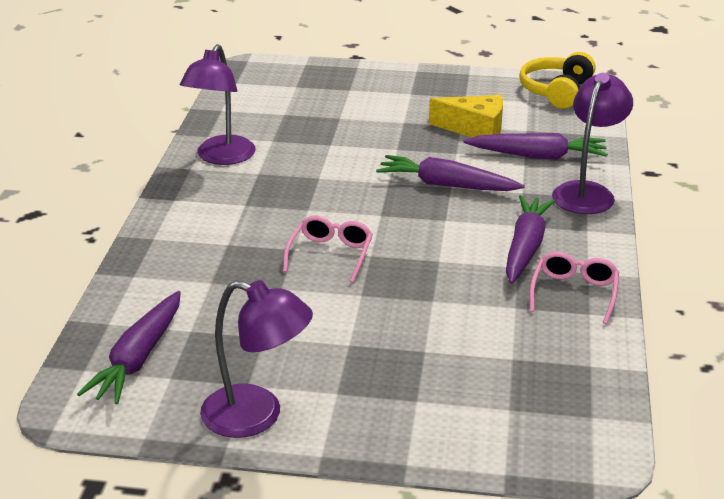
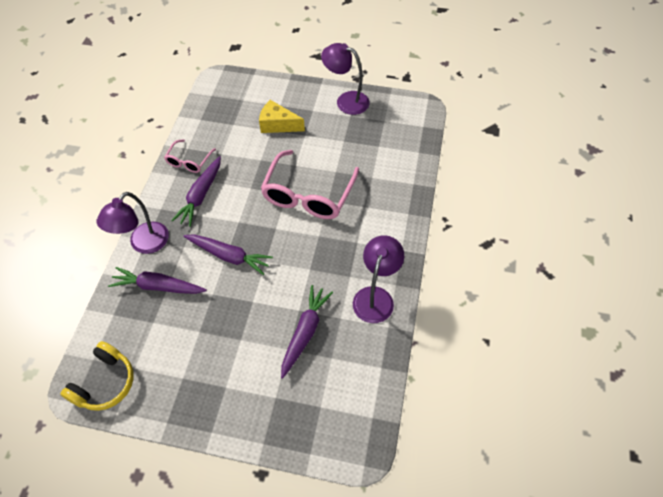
camera: 175 degrees left, 25 degrees up
purple carrot [77,291,181,404] -> purple carrot moved to [281,285,333,379]
pink glasses [283,216,373,283] -> pink glasses [260,150,359,219], size x1.95
yellow cheese [429,95,503,137] -> yellow cheese moved to [259,100,305,133]

